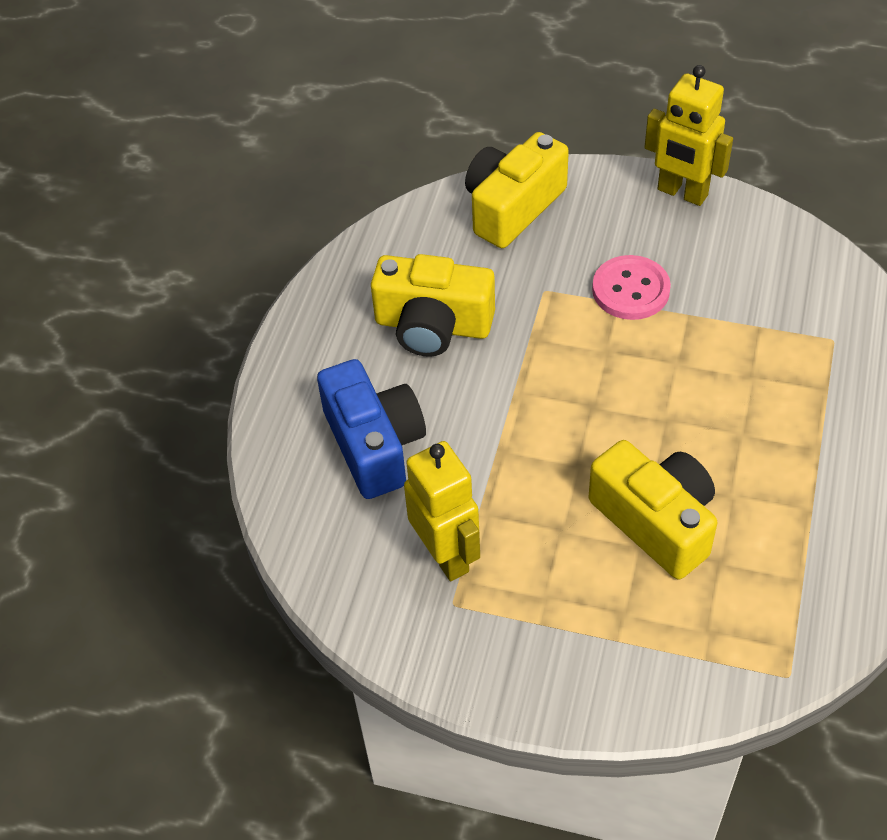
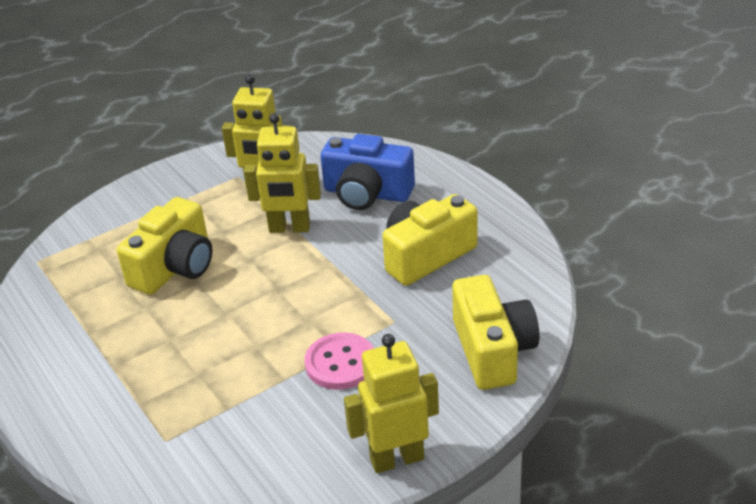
camera: 130 degrees right, 15 degrees down
yellow camera [589,440,717,579] -> yellow camera turned 60 degrees counterclockwise [117,197,213,295]
none -> yellow robot [244,113,321,233]

